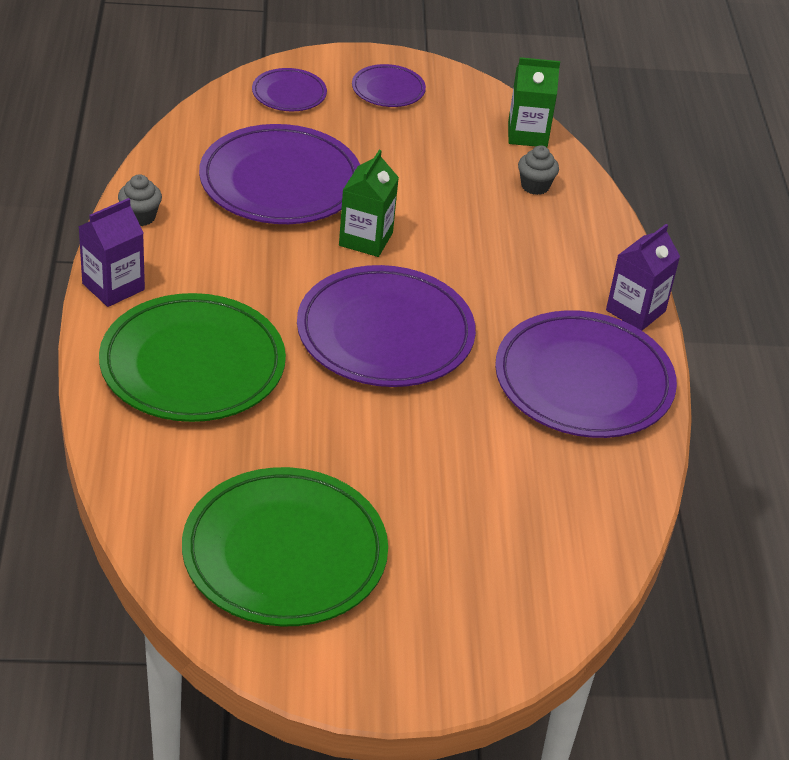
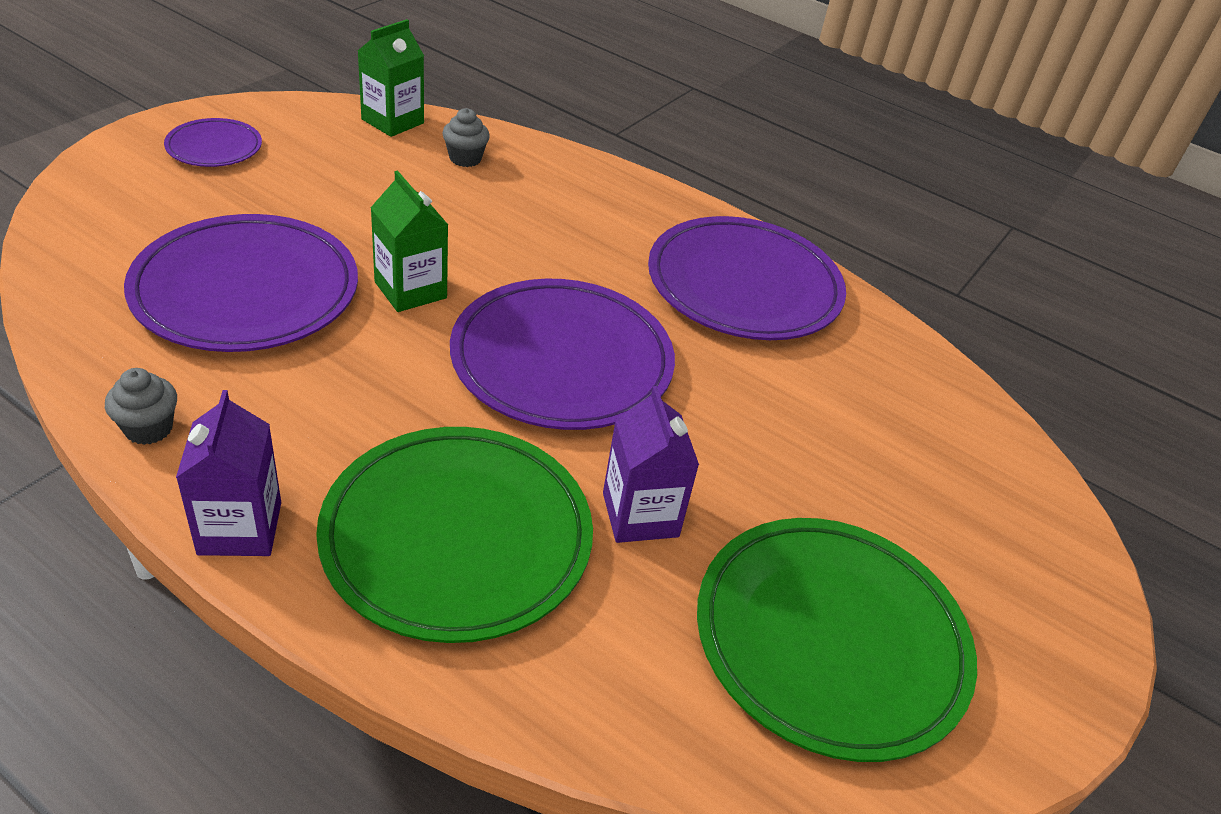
camera: 55 degrees left, 0 degrees up
purple plate [252,68,327,111] -> none
purple carton [606,224,680,331] -> purple carton moved to [603,386,699,543]

